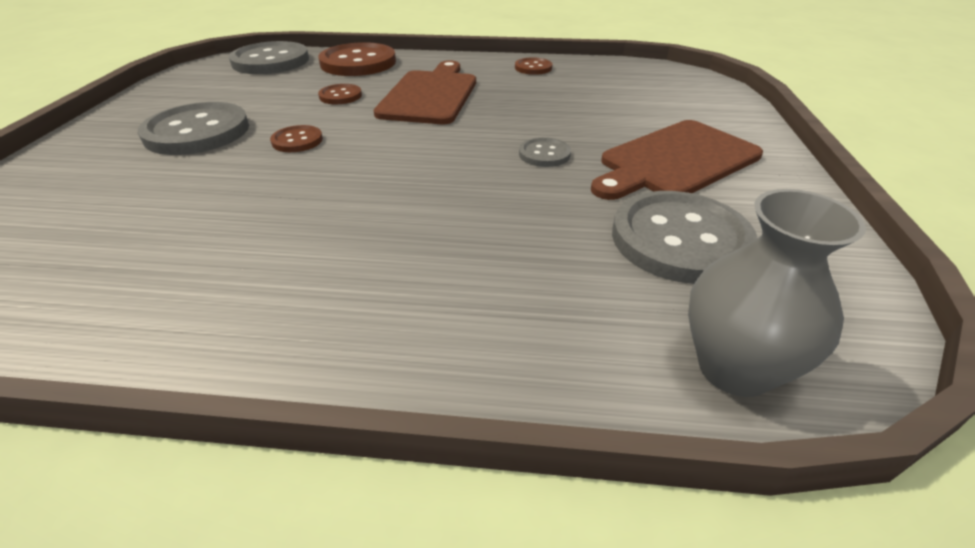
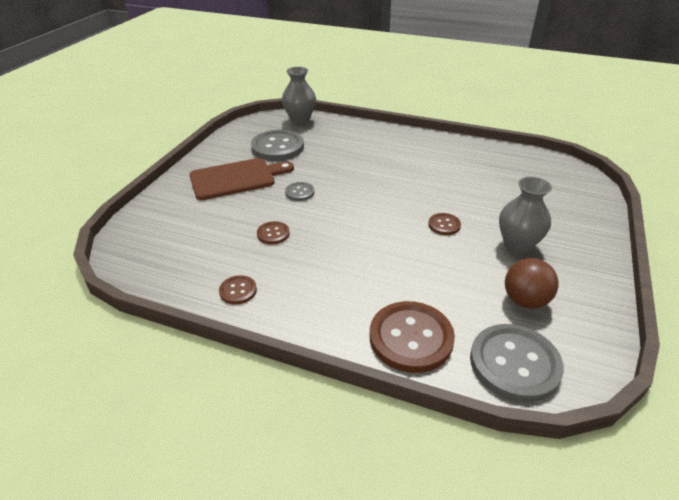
camera: 165 degrees left, 0 degrees up
grey button [138,102,249,155] -> grey vase [499,177,552,254]
brown button [318,84,362,104] -> brown button moved to [257,221,290,244]
brown cutting board [373,61,476,124] -> none
none -> brown ball [505,258,559,309]

